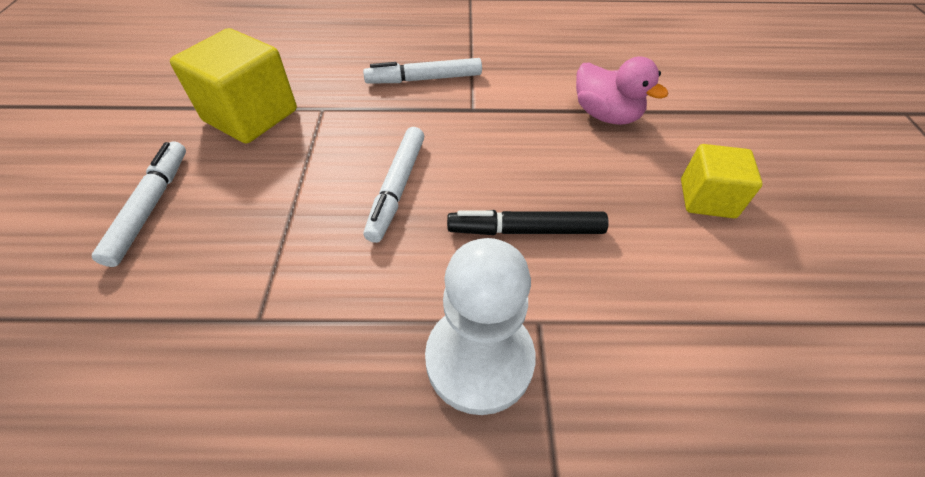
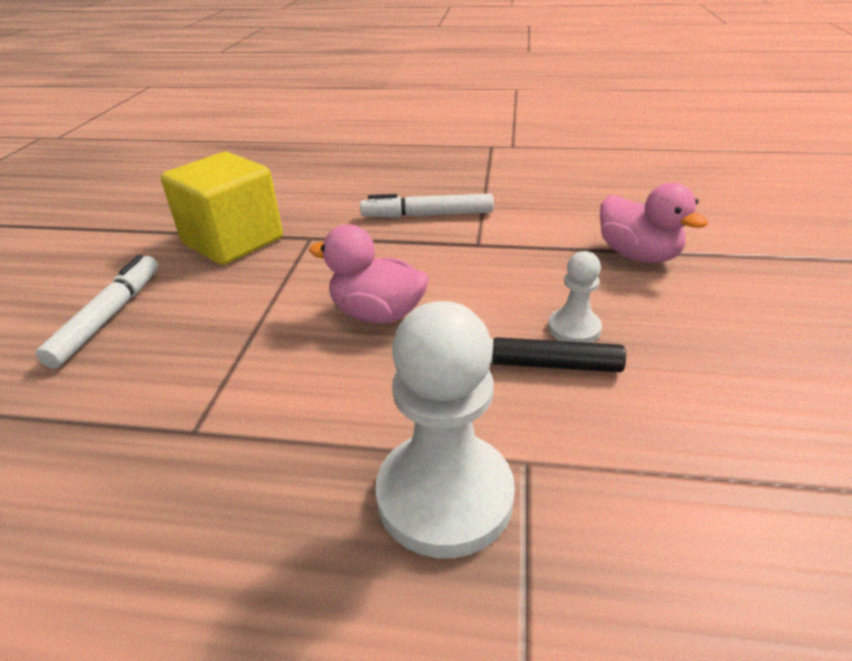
camera: 10 degrees right, 15 degrees down
white marker [364,127,424,243] -> pink duck [309,225,429,323]
yellow cube [681,144,763,218] -> none
none -> white pawn [548,251,602,343]

